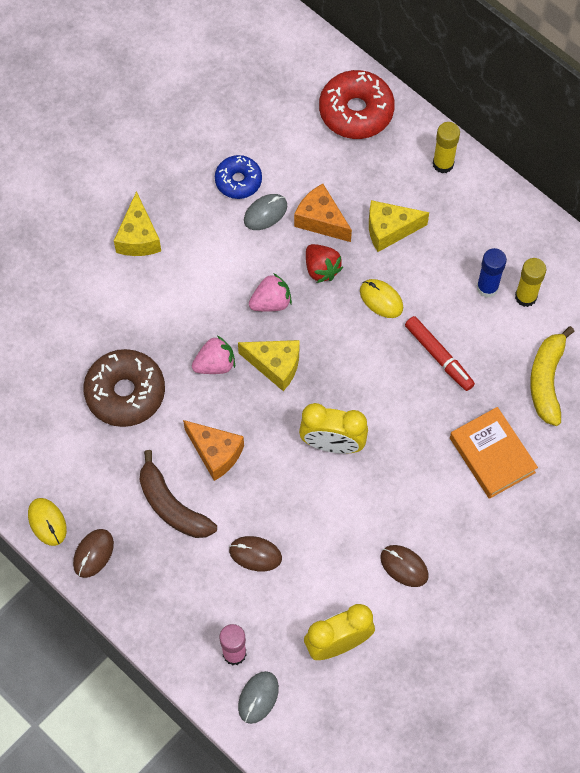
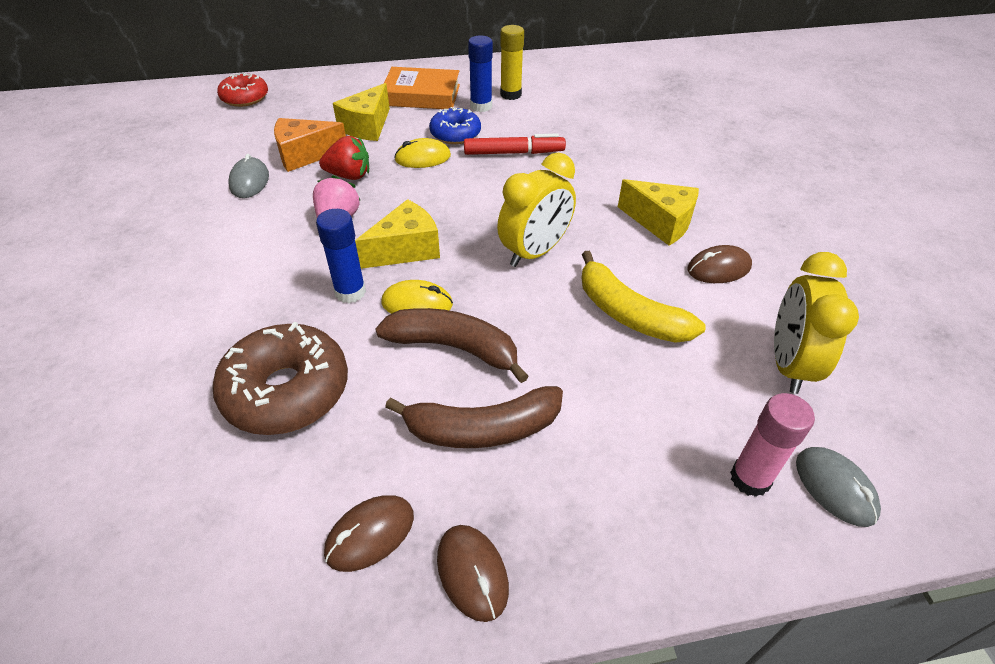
camera: 55 degrees left, 20 degrees down
yellow mouse [28,498,67,546] -> yellow mouse moved to [381,280,453,314]
yellow cheese [114,191,161,256] -> yellow cheese moved to [618,179,699,246]
orange cheese [183,420,244,481] -> brown banana [375,308,529,383]
pink strawberry [192,336,235,374] -> blue glue stick [316,209,366,303]
blue donut [215,155,262,199] -> blue donut moved to [429,107,481,144]
brown mouse [229,536,282,571] -> brown mouse moved to [324,495,414,572]
red donut [319,70,395,139] -> red donut [217,73,268,107], size x0.62
yellow glue stick [433,122,460,173] -> none
orange book [450,407,538,499] -> orange book moved to [384,67,460,109]
yellow banana [530,326,575,426] -> yellow banana moved to [581,251,706,343]

